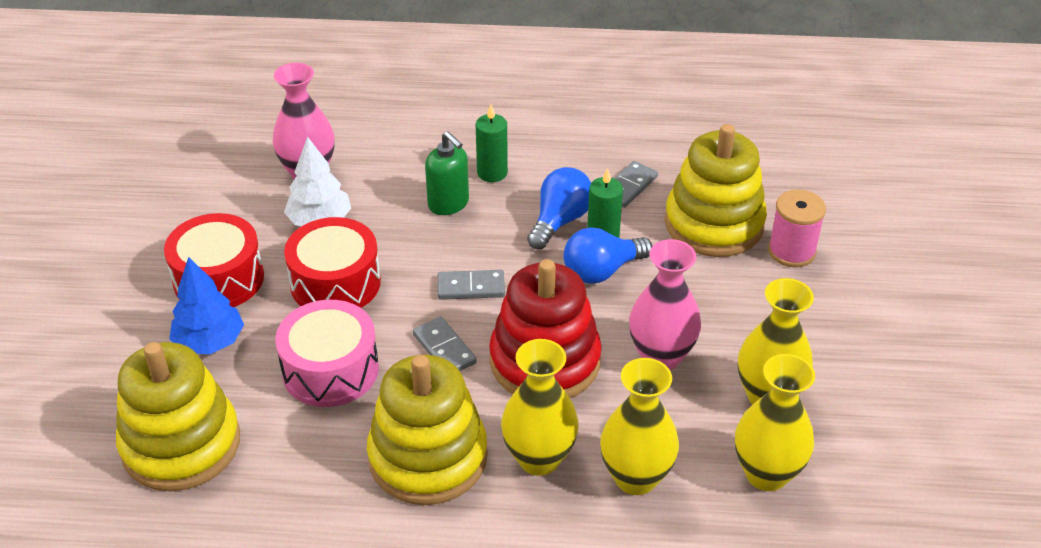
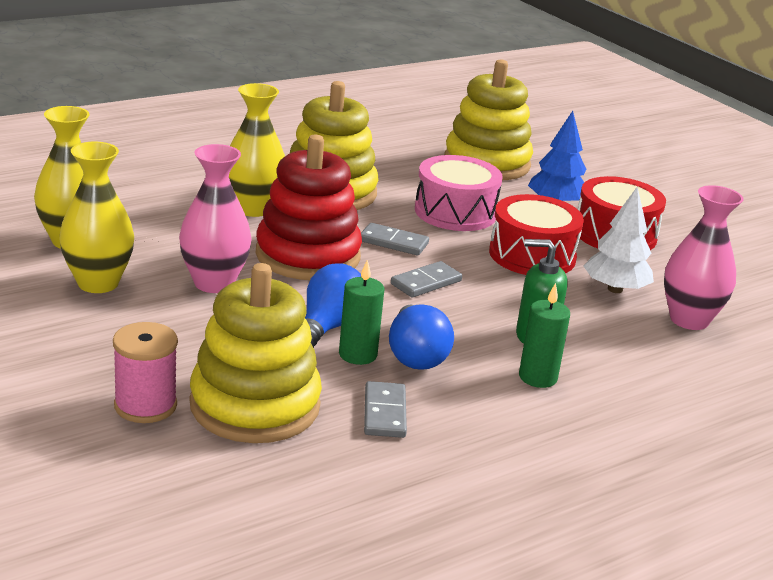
camera: 140 degrees right, 15 degrees down
yellow vase [600,358,679,495] -> none

